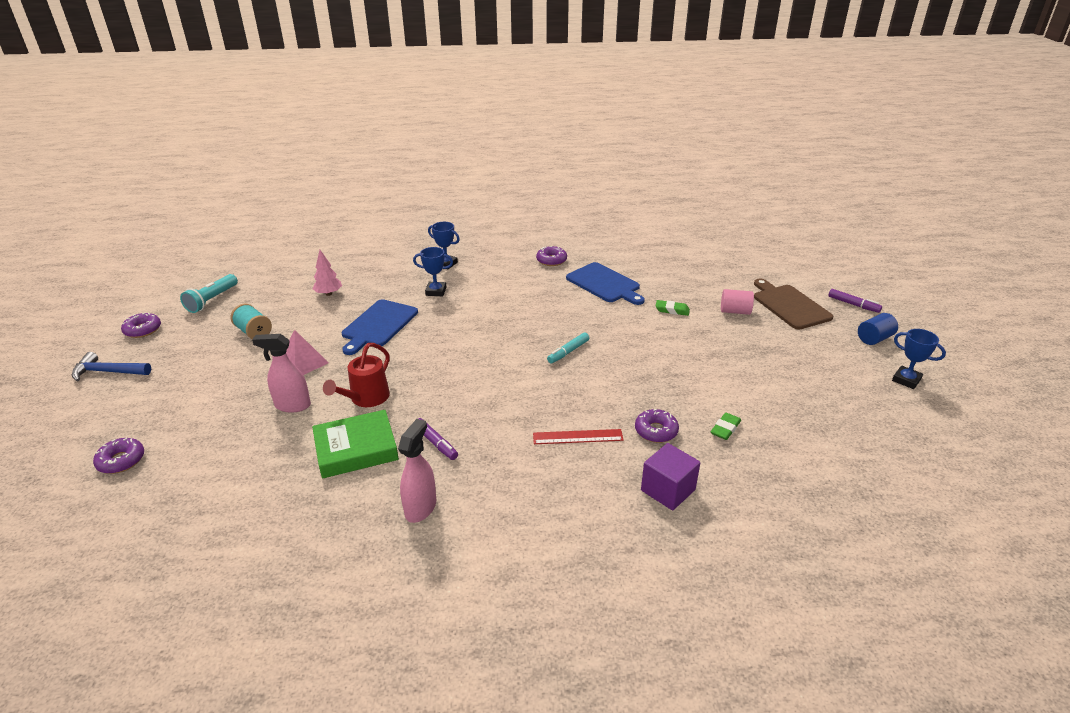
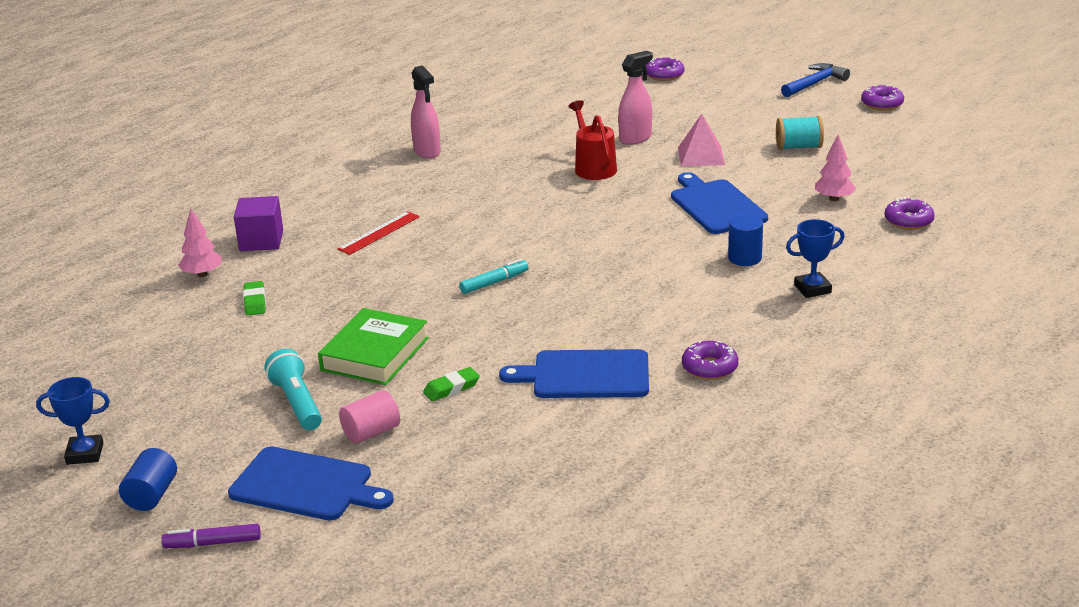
camera: 135 degrees right, 5 degrees down
turquoise flashlight [180,274,238,313] -> turquoise flashlight moved to [265,349,322,430]
green book [312,410,399,479] -> green book moved to [318,308,429,385]
blue trophy [413,247,453,296] -> blue cylinder [728,215,763,266]
purple marker [418,418,458,460] -> none
turquoise marker [547,332,589,363] -> turquoise marker turned 60 degrees clockwise [459,259,529,294]
purple donut [635,409,679,443] -> purple donut moved to [884,197,935,230]
brown cutting board [754,279,833,330] -> blue cutting board [228,446,394,521]
none -> pink tree [178,208,221,277]

